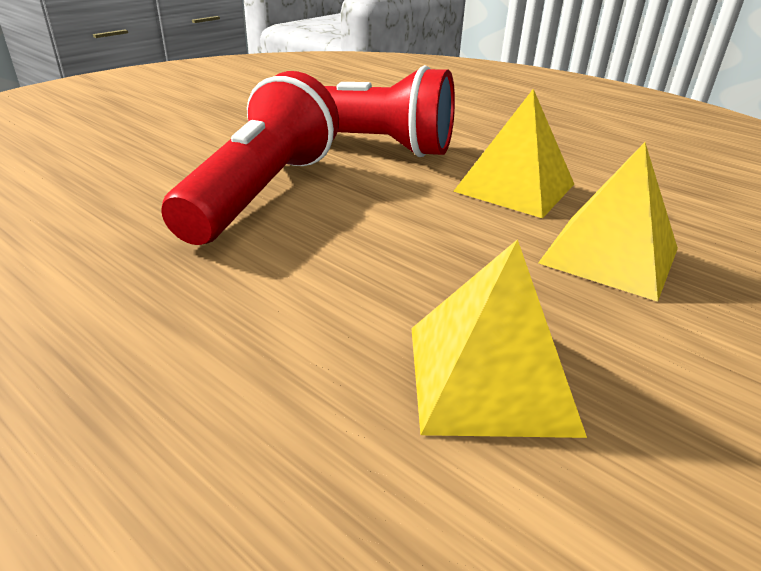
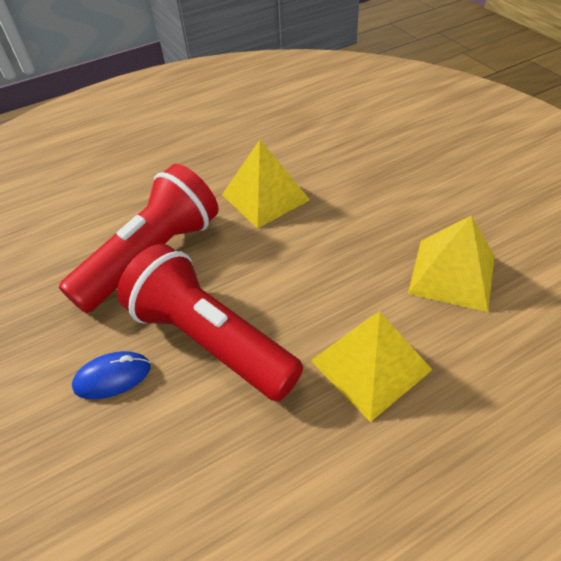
camera: 65 degrees left, 15 degrees up
yellow pyramid [538,142,678,302] -> yellow pyramid moved to [311,311,432,422]
none -> blue mouse [72,351,151,399]

